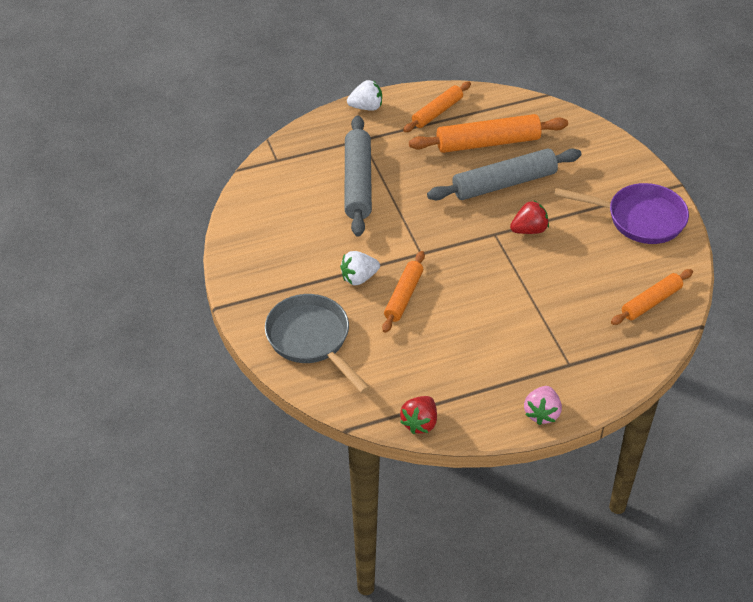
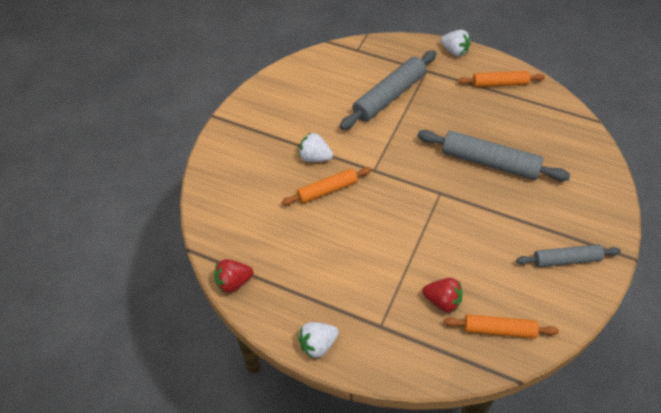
camera: 45 degrees right, 5 degrees up
grey pan [265,294,370,394] -> none
orange rolling pin [409,114,568,153] -> none
red strawberry [510,201,549,234] -> red strawberry moved to [422,278,463,312]
pink strawberry [524,386,562,425] -> white strawberry [298,322,339,358]
purple pan [554,183,689,244] -> grey rolling pin [516,244,621,267]

